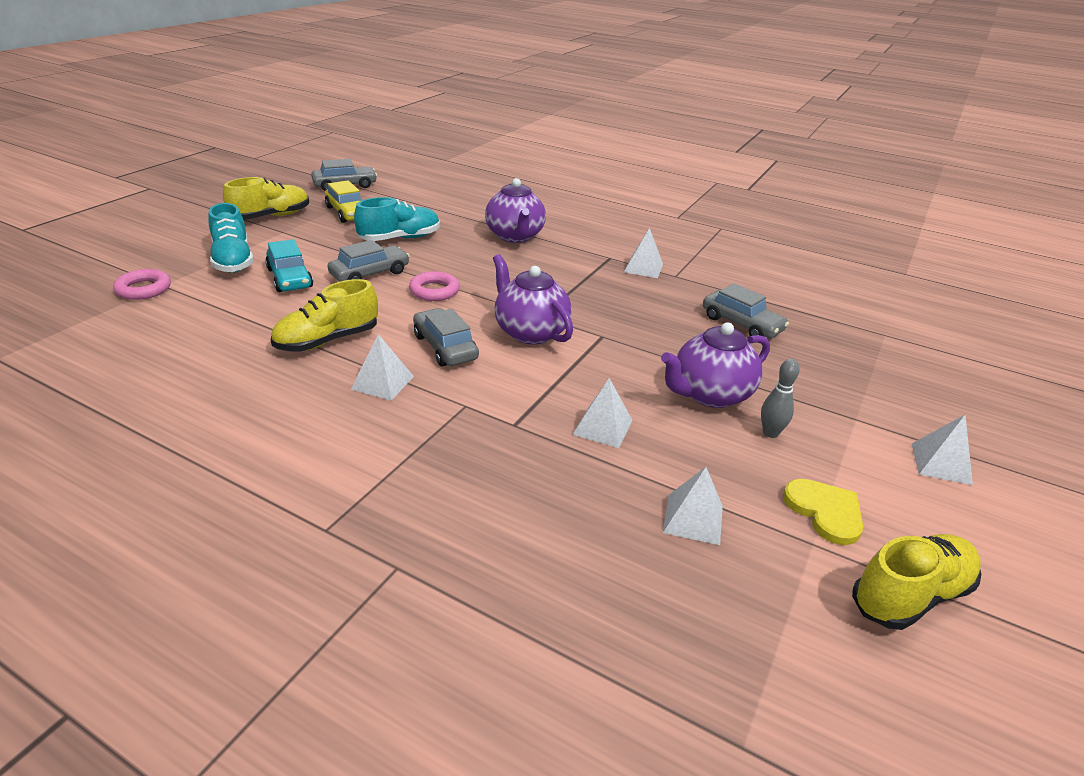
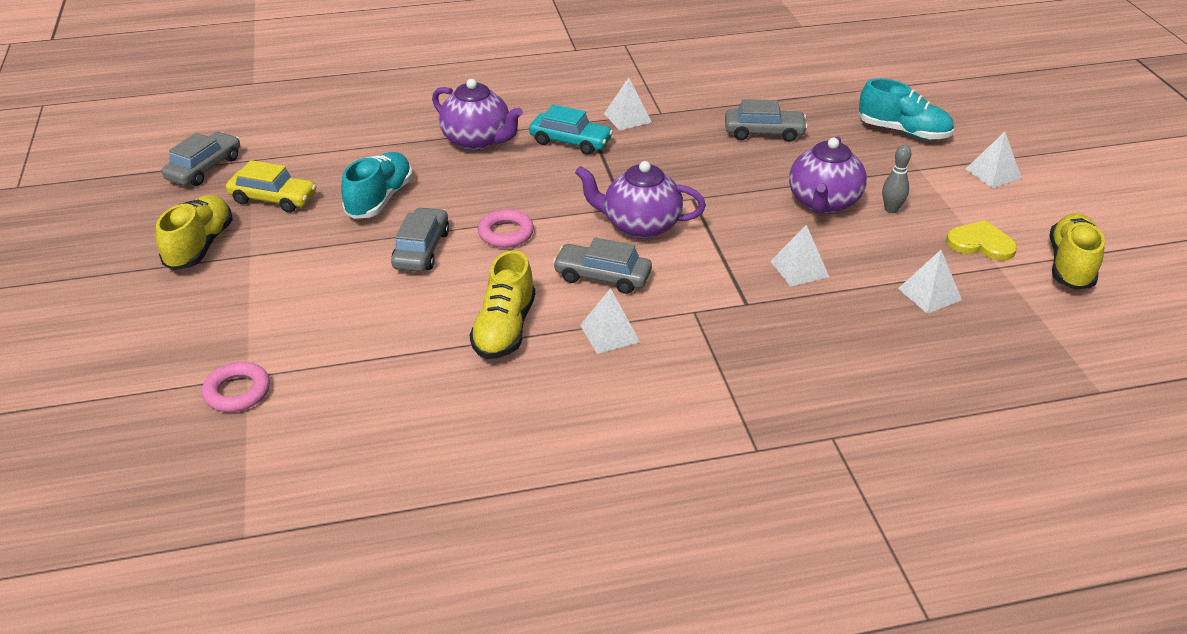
camera: 40 degrees left, 5 degrees up
turquoise shoe [208,203,254,273] -> turquoise shoe moved to [859,78,954,140]
turquoise car [265,239,313,292] -> turquoise car moved to [529,105,613,155]

